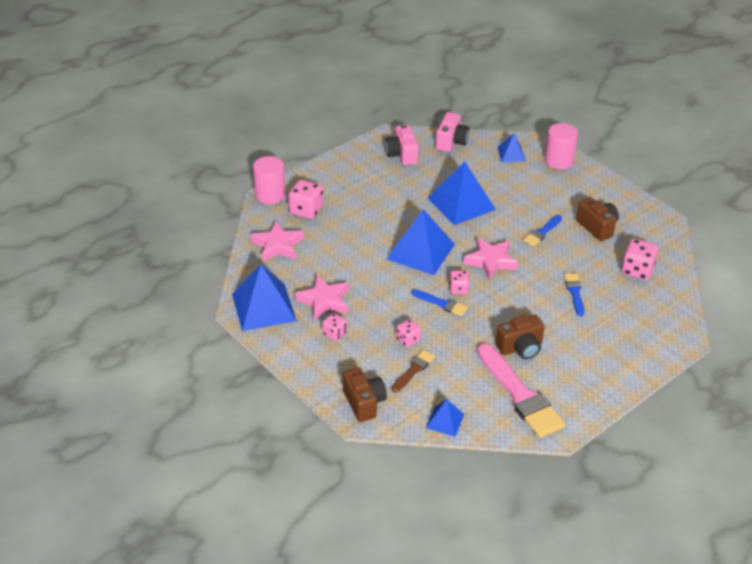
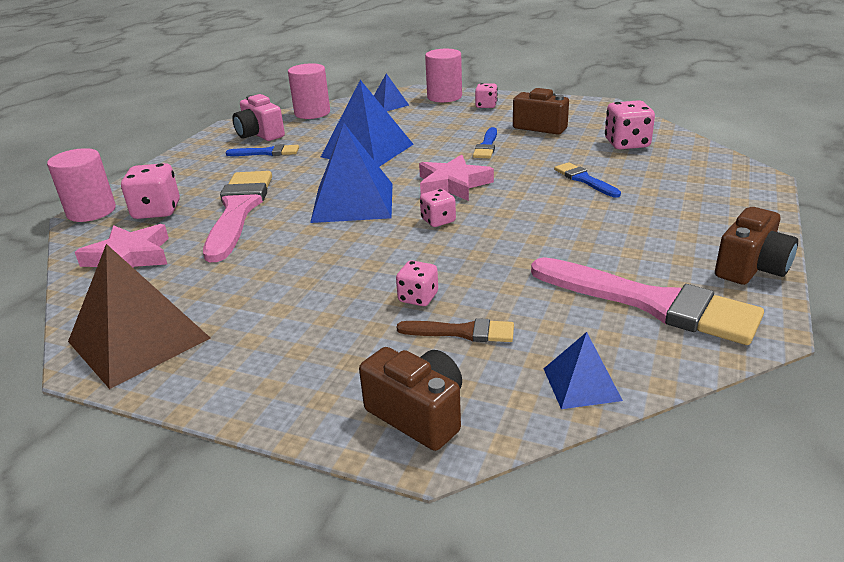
camera: 25 degrees left, 10 degrees down
blue pyramid [232,264,297,331] -> brown pyramid [68,244,210,389]
pink star [295,275,349,320] -> none
pink dice [322,313,347,341] -> pink dice moved to [475,83,498,108]
brown brush [391,350,436,392] -> brown brush turned 90 degrees clockwise [397,318,514,342]
blue brush [411,289,468,316] -> blue brush moved to [226,144,299,156]
pink camera [436,112,470,152] -> pink cylinder [288,63,330,119]
brown camera [495,315,545,359] -> brown camera moved to [715,207,798,285]
none -> pink brush [203,171,272,262]

